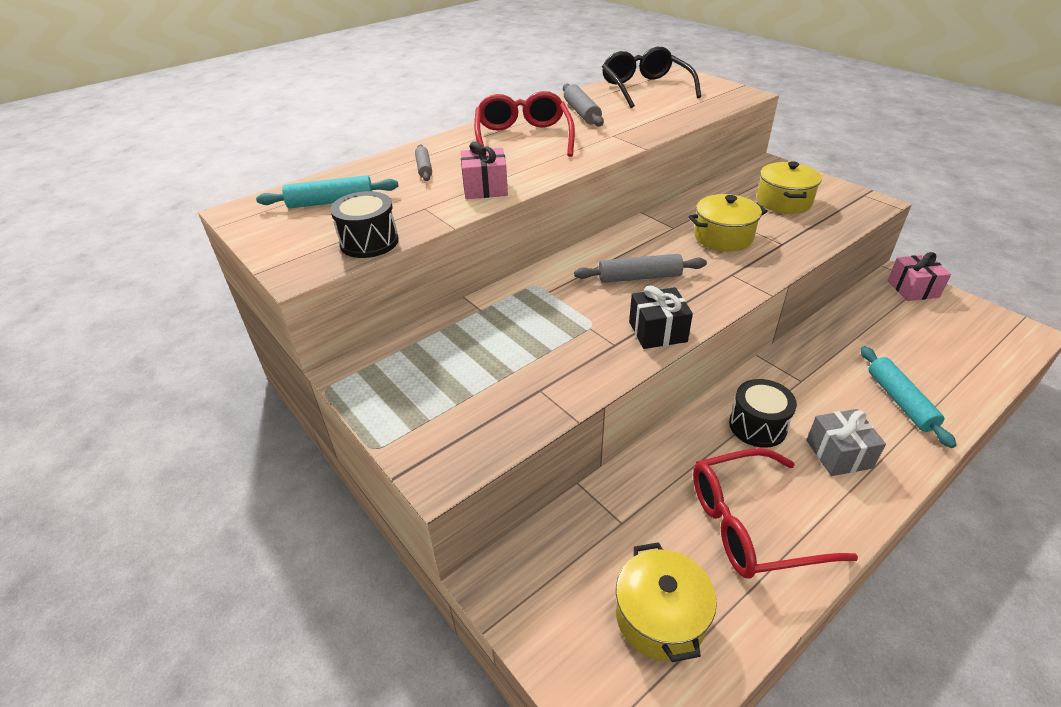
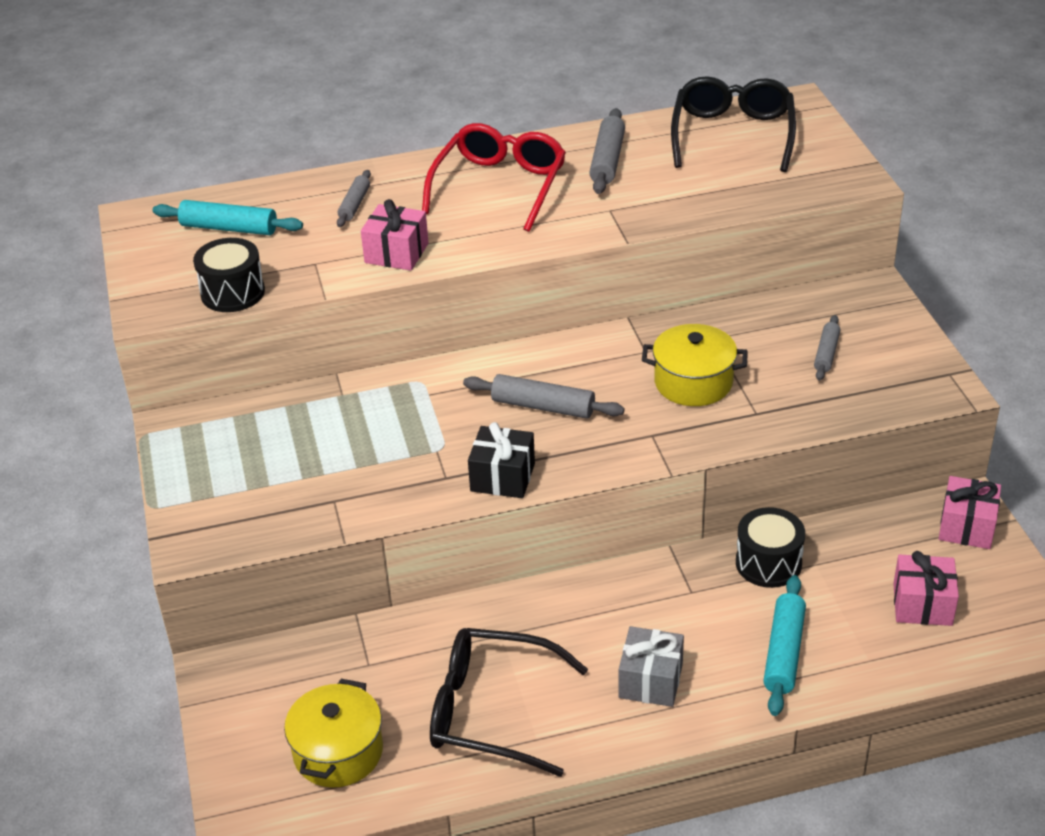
camera: 25 degrees right, 0 degrees up
red glasses [693,448,858,578] -> black glasses [430,628,588,777]
black drum [729,379,797,448] -> black drum moved to [736,507,805,588]
yellow pot [757,161,822,214] -> grey rolling pin [814,315,841,381]
none -> pink gift [893,551,959,626]

